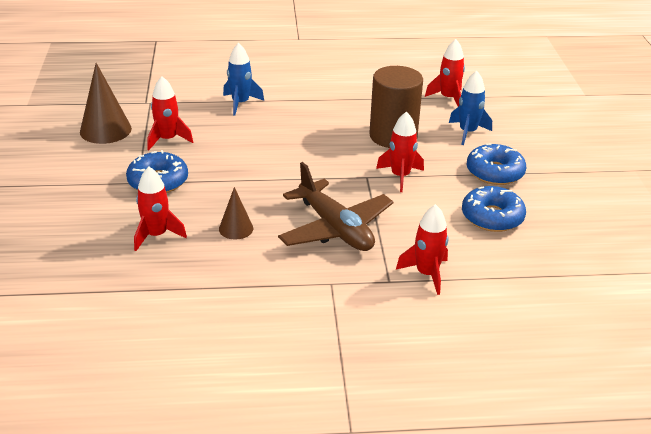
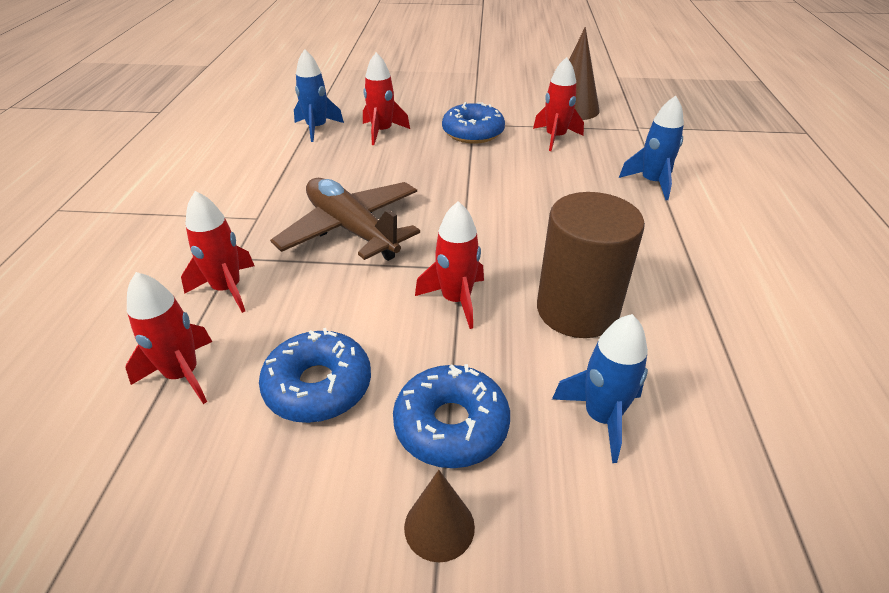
camera: 100 degrees right, 5 degrees up
brown cone [219,187,253,239] -> brown cone moved to [404,470,475,562]
brown plane [278,162,393,251] -> brown plane turned 75 degrees clockwise [270,178,420,261]
red rocket [425,39,465,107] -> red rocket moved to [125,272,212,404]
none -> blue rocket [294,49,344,142]

